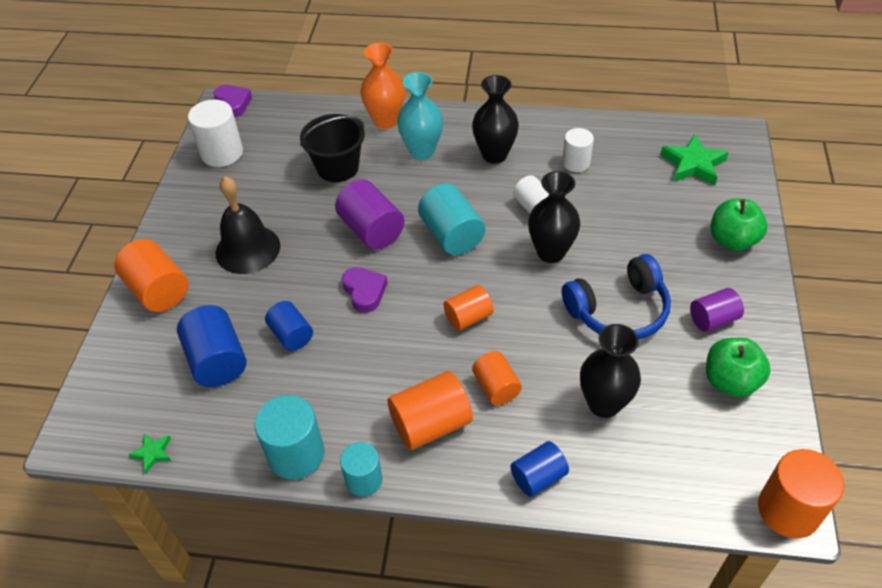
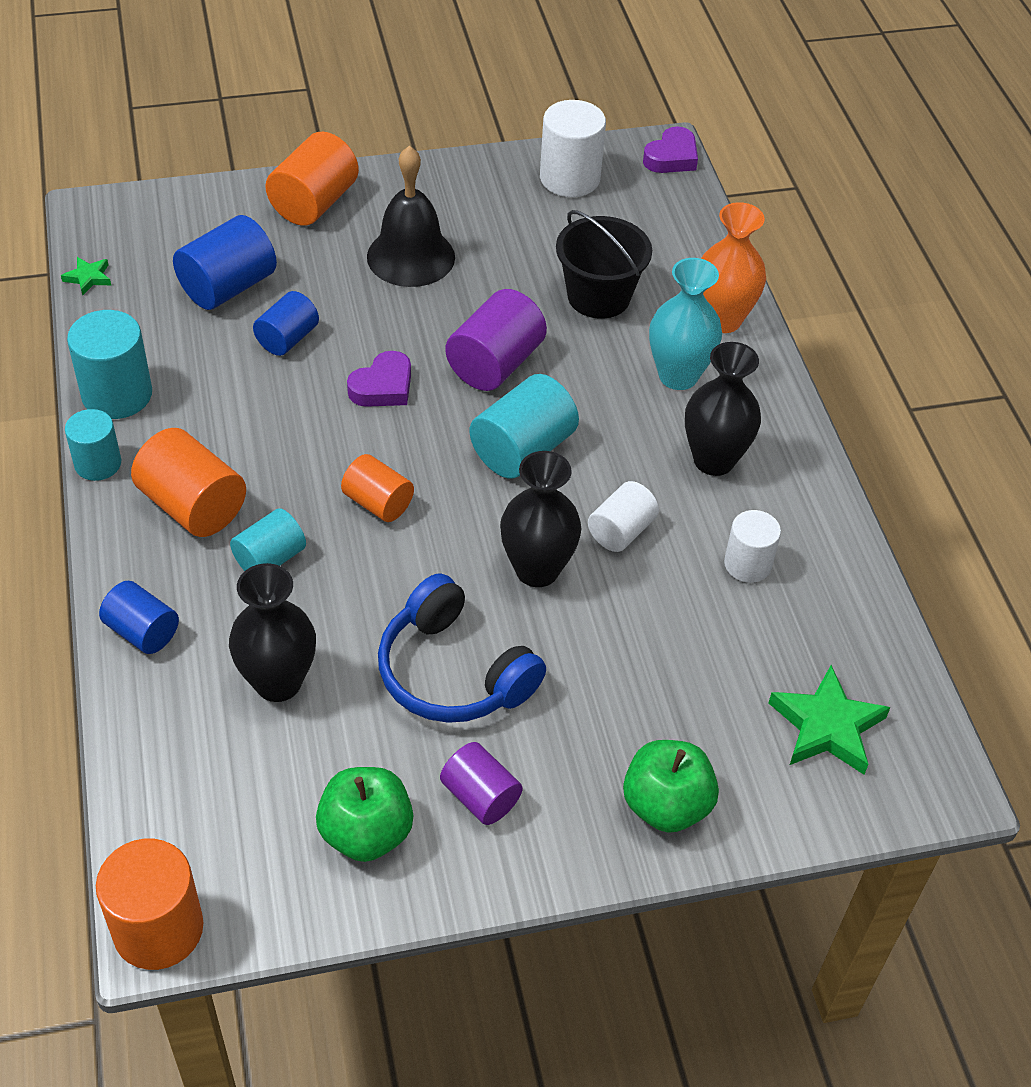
camera: 65 degrees right, 0 degrees up
orange cylinder [472,351,522,405] -> turquoise cylinder [230,508,306,571]

